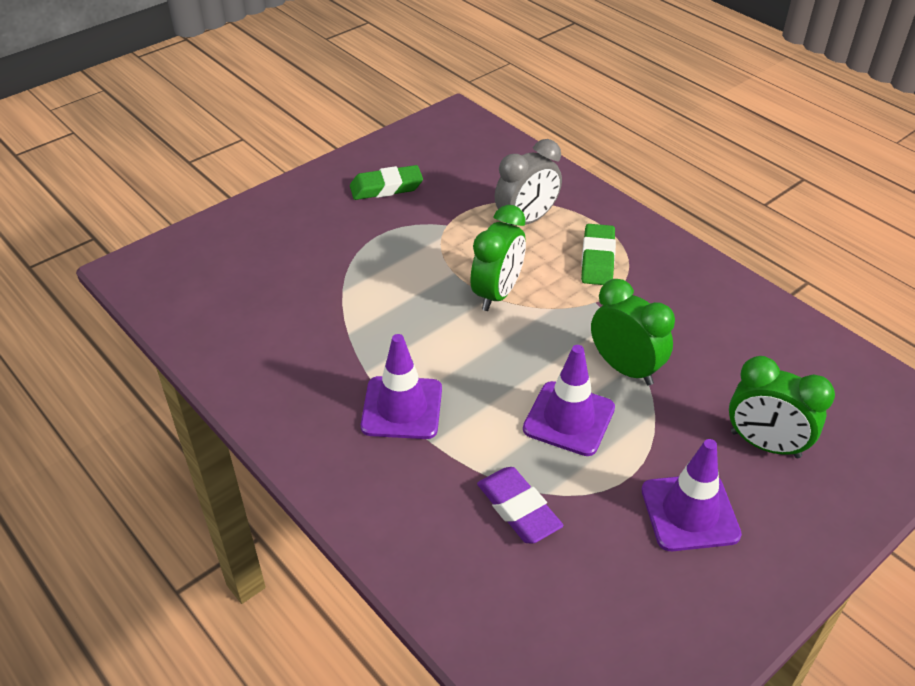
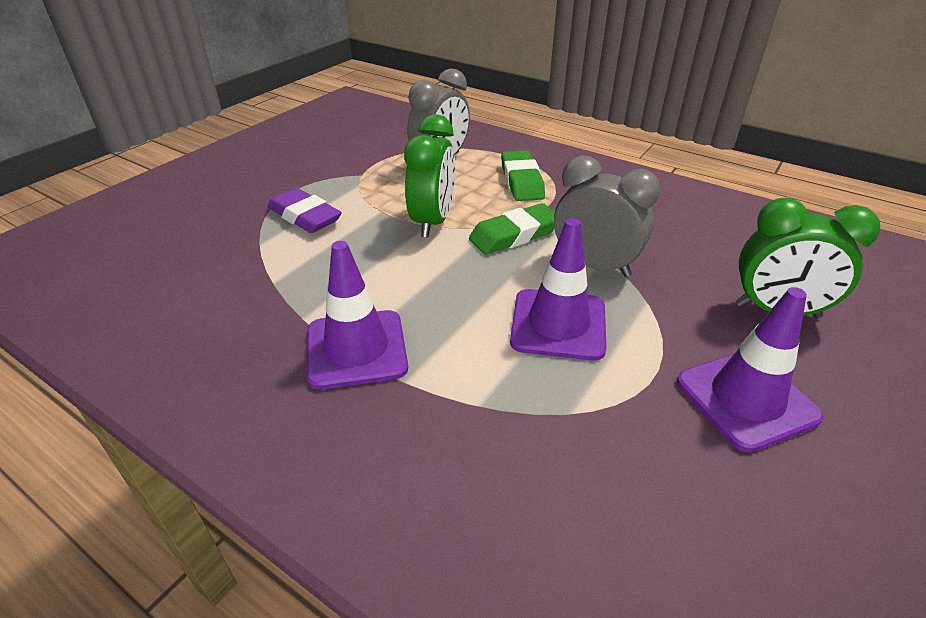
camera: 15 degrees left, 5 degrees down
green eraser [350,165,423,200] -> green eraser moved to [469,203,555,255]
purple eraser [477,467,563,543] -> purple eraser moved to [268,188,342,233]
green clock [591,279,675,385] -> grey clock [554,155,660,277]

